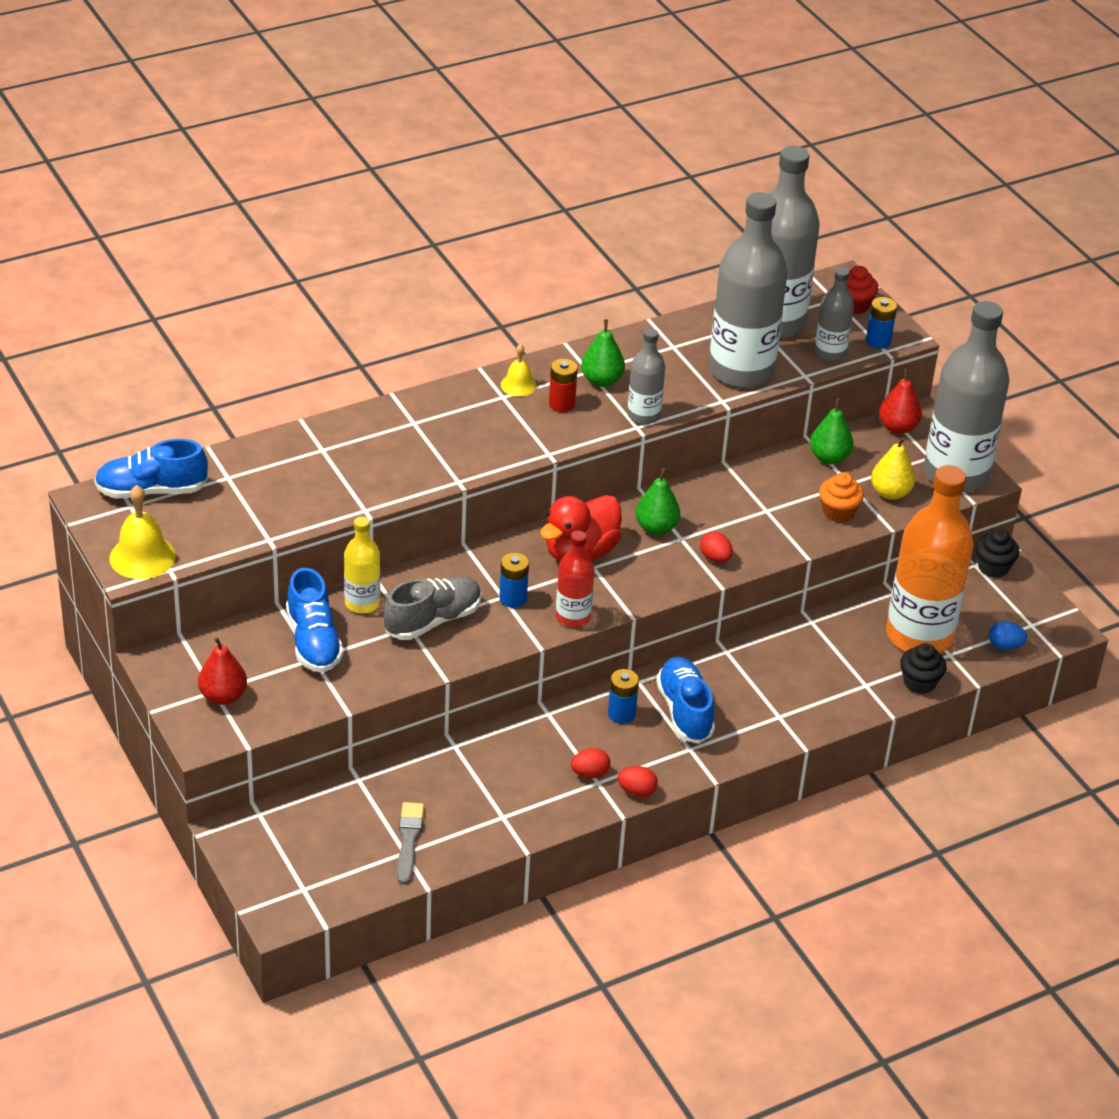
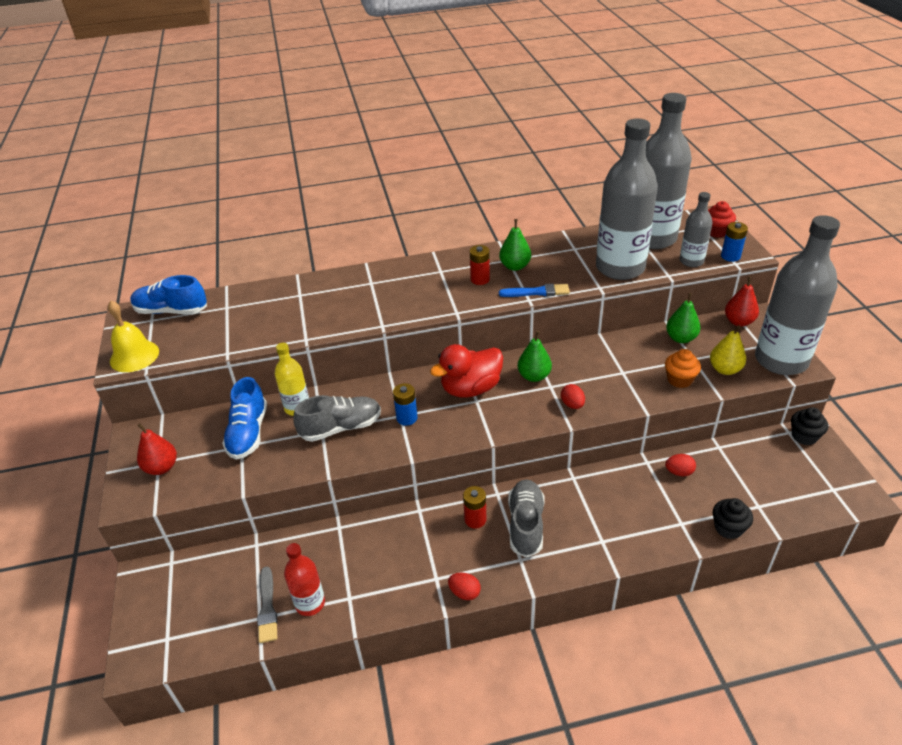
camera: 20 degrees right, 0 degrees up
grey brush [397,802,424,885] -> grey brush turned 150 degrees clockwise [257,566,278,643]
yellow bell [501,344,537,397] -> none
red bottle [556,531,594,627] -> red bottle moved to [284,543,325,616]
red egg [571,748,610,778] -> red egg moved to [665,454,696,476]
blue battery [608,669,639,724] -> red battery [463,486,486,529]
grey bottle [627,328,665,424] -> blue brush [499,283,570,297]
blue shoe [656,657,715,743] -> grey shoe [508,479,545,558]
orange bottle [886,465,974,653] -> none
blue egg [989,621,1027,650] -> none

